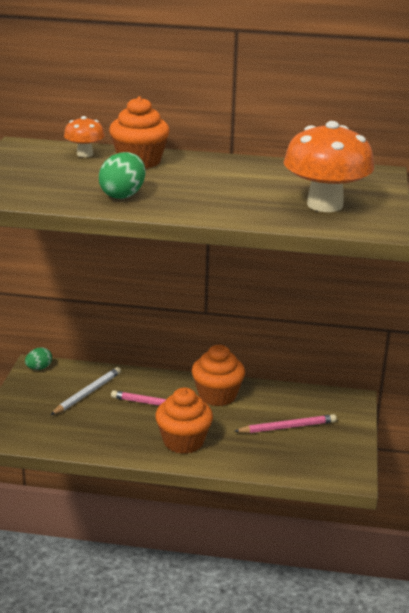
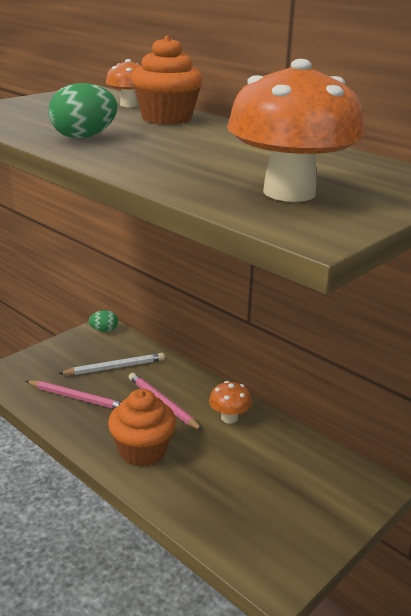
camera: 35 degrees right, 0 degrees up
orange cupcake [192,345,245,406] -> orange mushroom [209,381,252,424]
pink pencil [235,414,336,433] -> pink pencil moved to [26,380,121,409]

